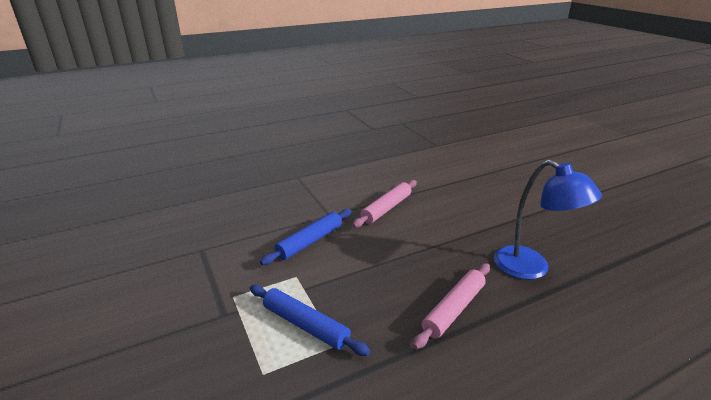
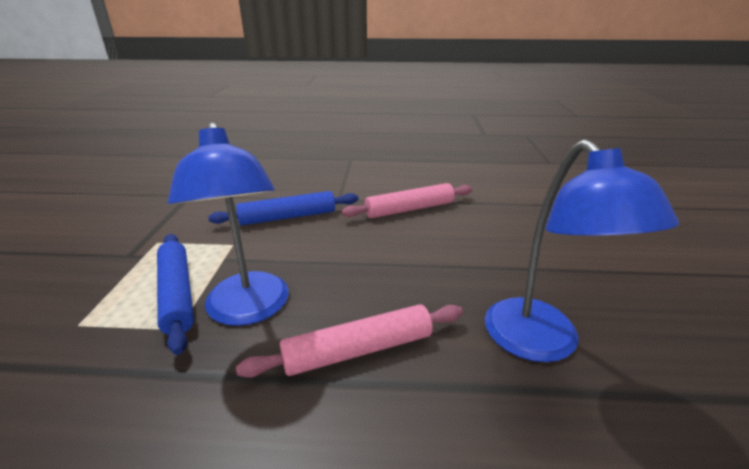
camera: 30 degrees right, 0 degrees up
none -> blue lamp [168,122,289,326]

